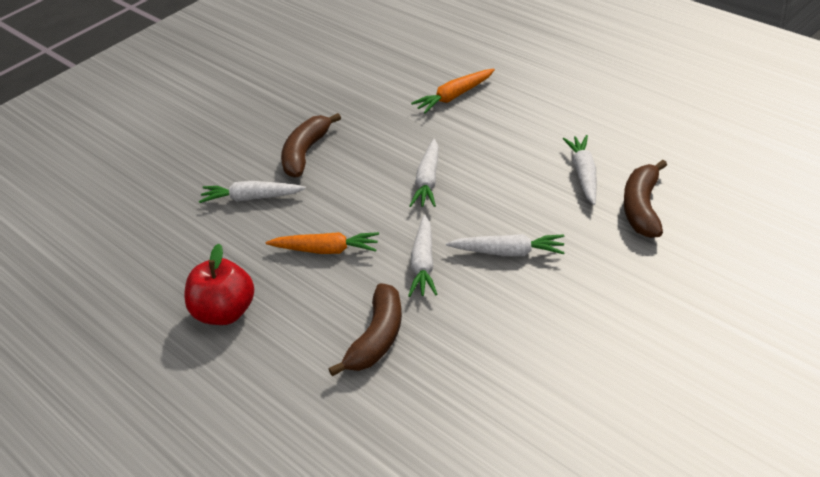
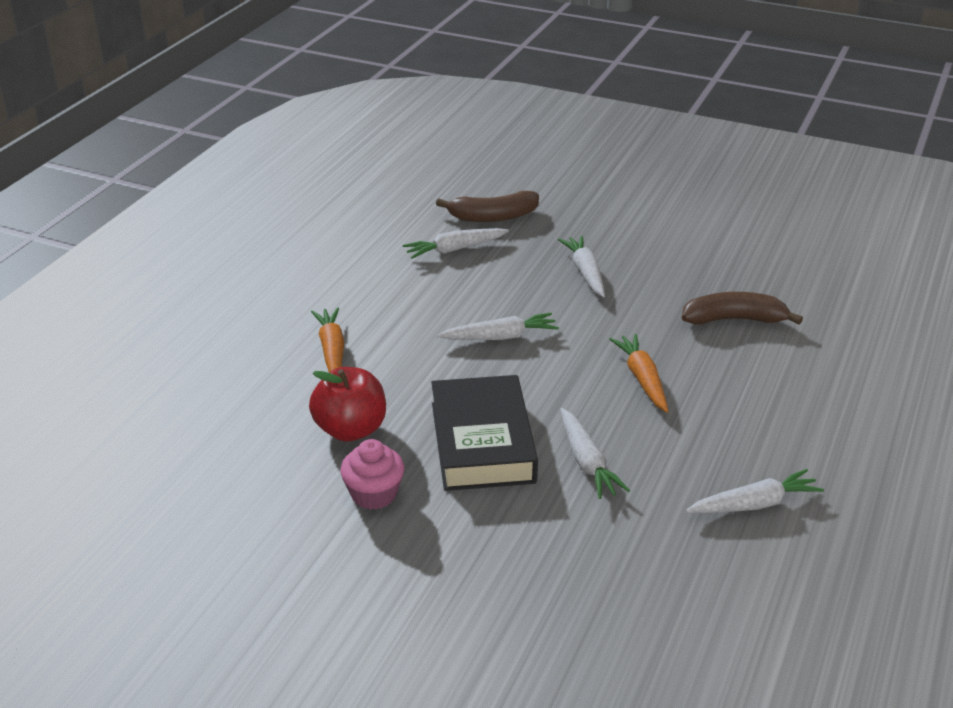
camera: 115 degrees left, 5 degrees down
red apple [184,244,254,325] -> red apple moved to [309,367,386,442]
brown banana [281,113,341,178] -> black book [431,375,538,491]
white carrot [408,215,437,297] -> white carrot moved to [686,469,824,513]
orange carrot [411,69,495,113] -> orange carrot turned 135 degrees counterclockwise [311,307,344,372]
none -> pink cupcake [340,439,404,510]

